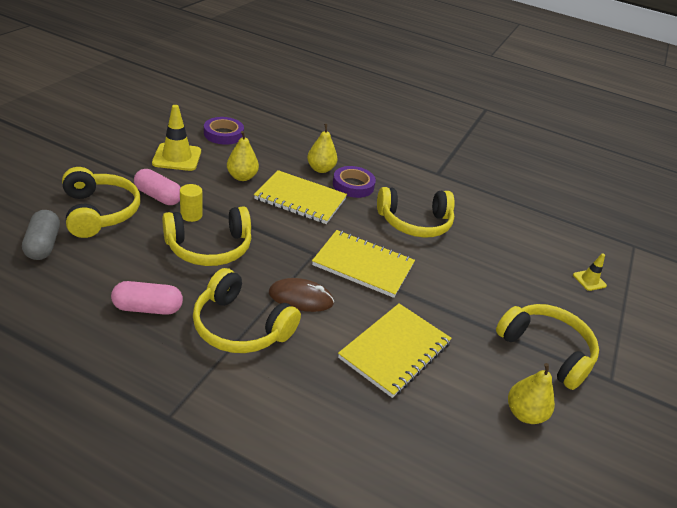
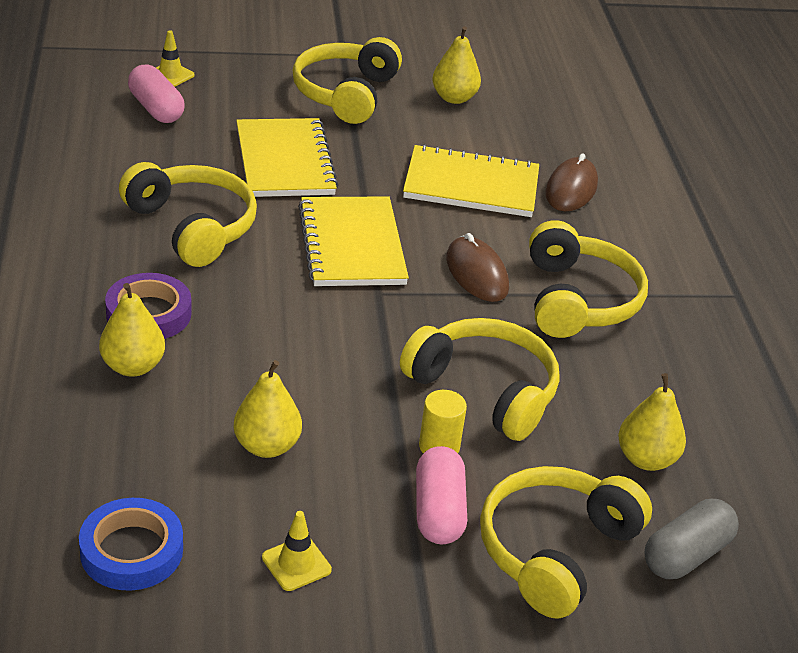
camera: 120 degrees left, 0 degrees up
pink capsule [111,281,183,315] -> pink capsule moved to [128,65,185,123]
yellow traffic cone [152,105,201,171] -> yellow traffic cone [262,511,332,591], size x0.54
purple tape [204,117,244,145] -> blue tape [79,498,183,591]
yellow notebook [254,170,347,224] -> yellow notebook moved to [236,118,339,197]
none -> brown mouse [545,153,598,211]
none -> yellow pear [618,373,686,471]

